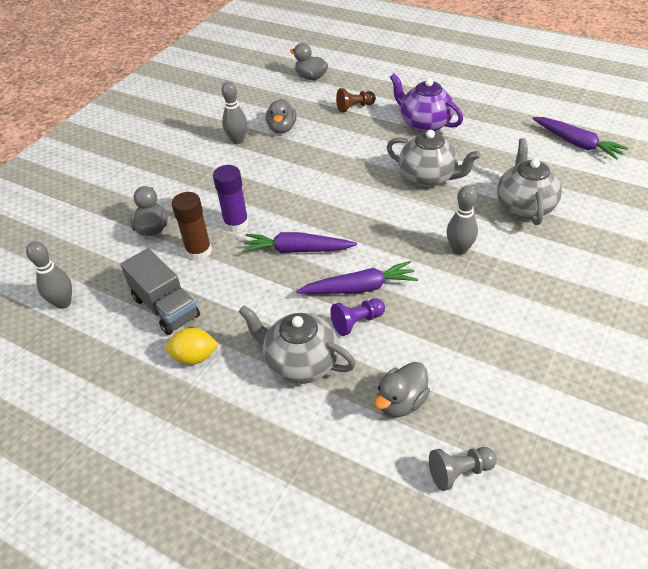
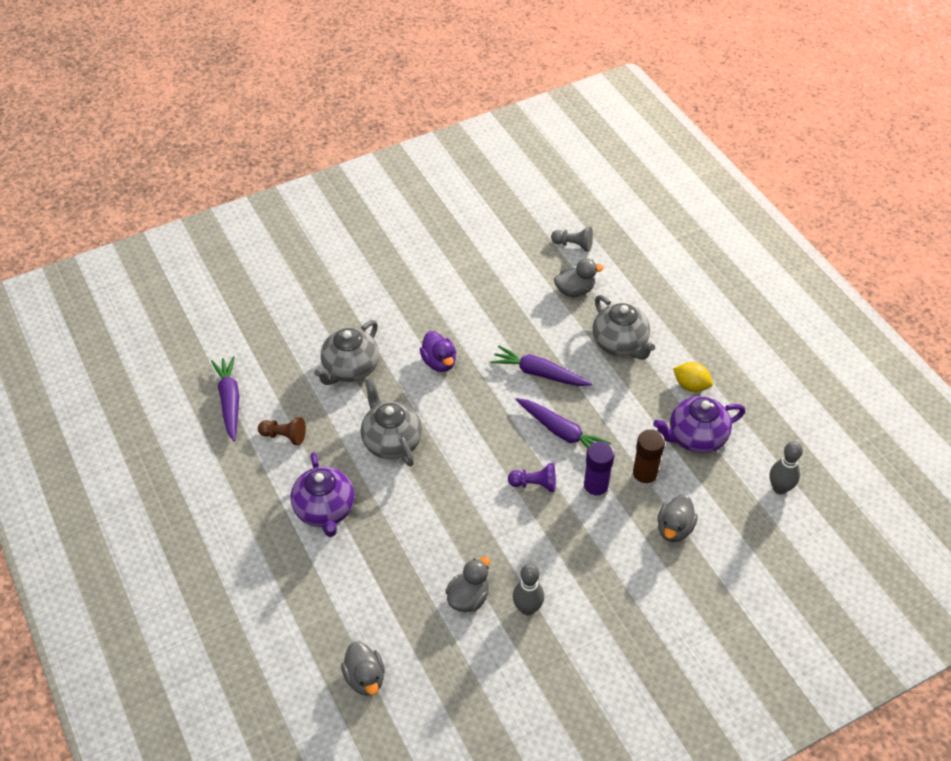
camera: 150 degrees left, 5 degrees up
grey truck [120,248,200,335] -> purple teapot [653,396,745,453]
purple pawn [330,298,385,336] -> purple pawn moved to [508,463,556,492]
brown pawn [336,88,376,112] -> brown pawn moved to [258,417,306,445]
grey bowling pin [446,186,478,255] -> purple duck [420,331,456,372]

